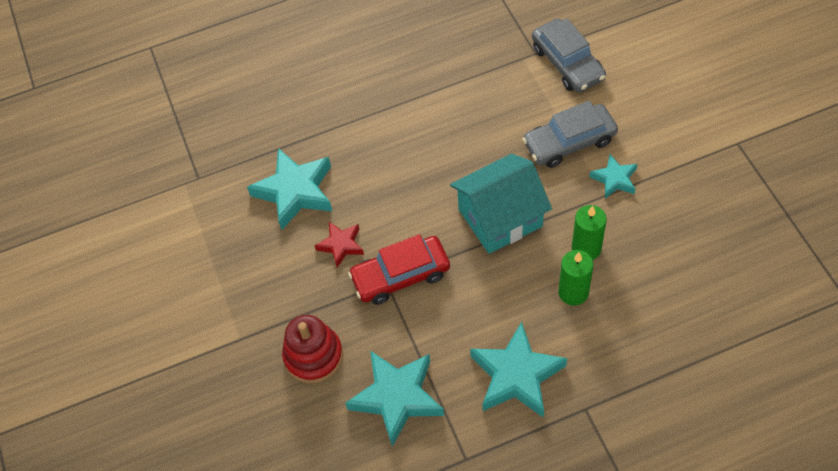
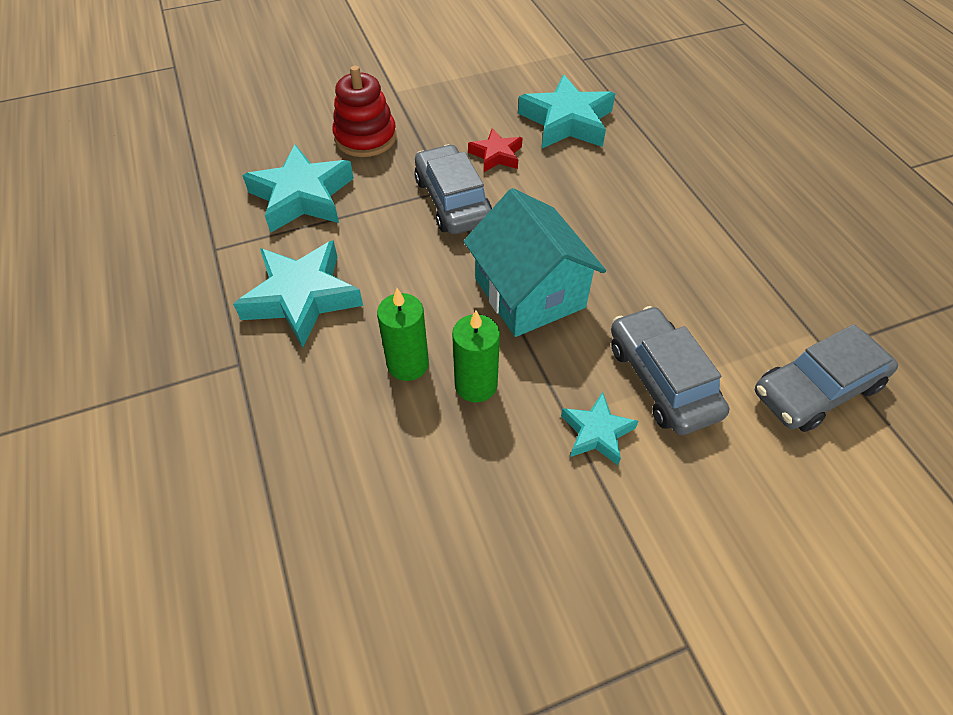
camera: 85 degrees right, 5 degrees down
red car [348,234,450,305] -> grey car [415,144,492,234]

